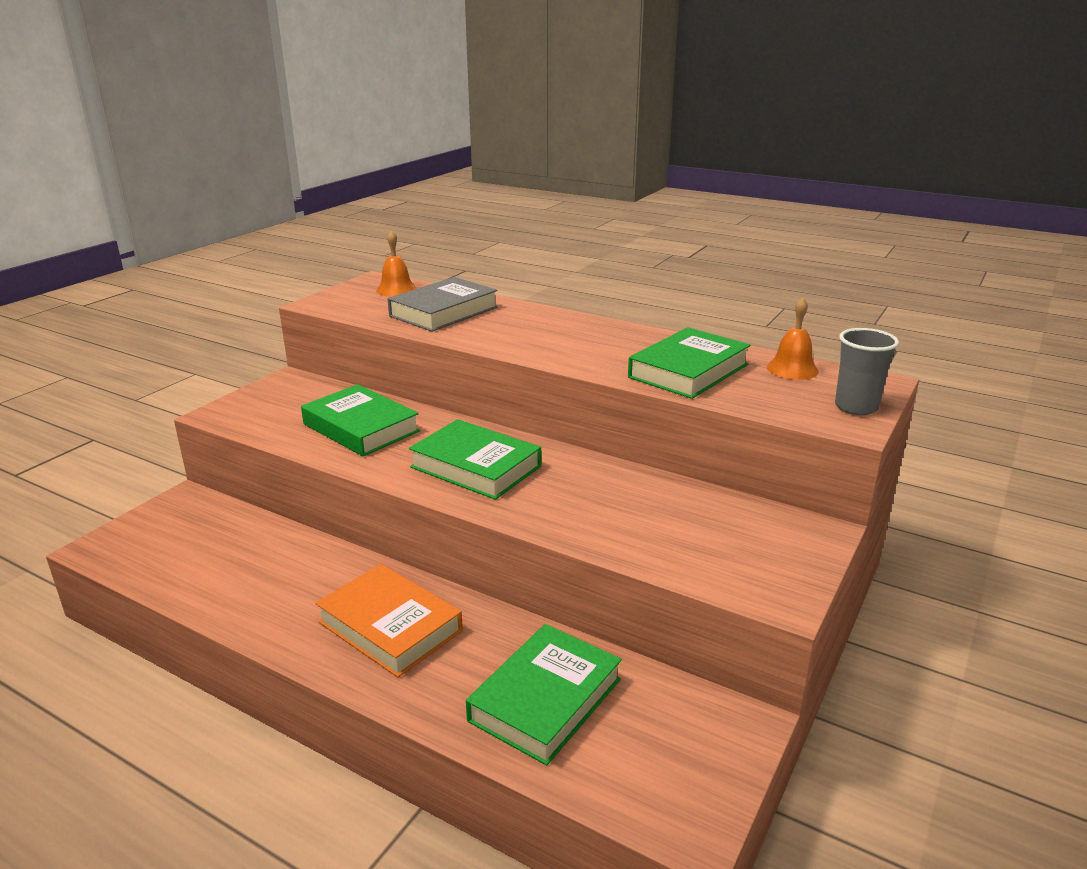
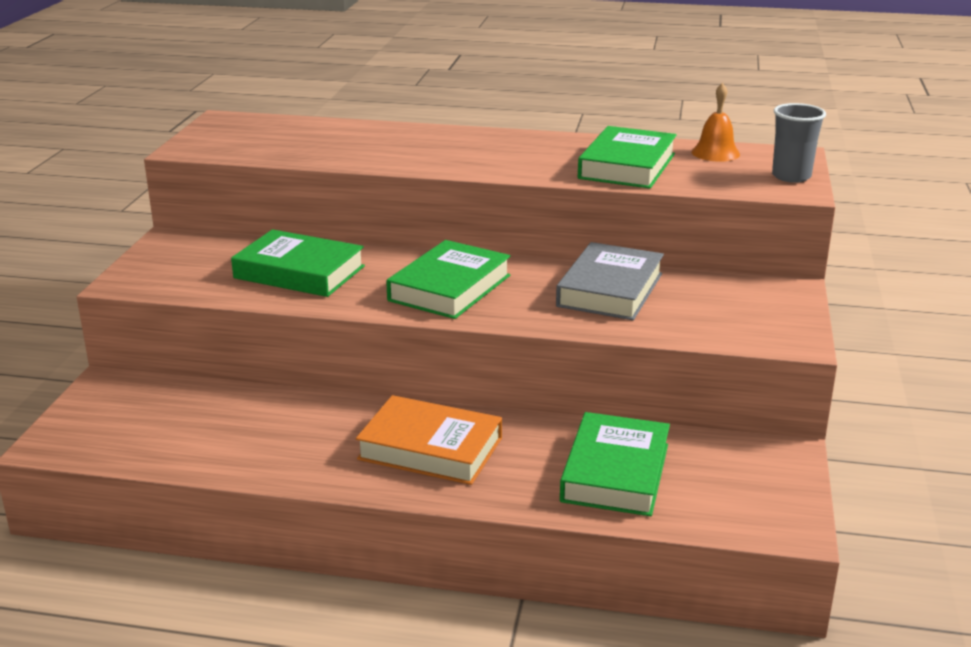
camera: 20 degrees left, 0 degrees up
orange bell [376,230,417,297] -> none
grey book [388,277,498,332] -> grey book moved to [556,242,664,320]
green book [409,419,541,500] -> green book turned 75 degrees counterclockwise [386,240,511,319]

